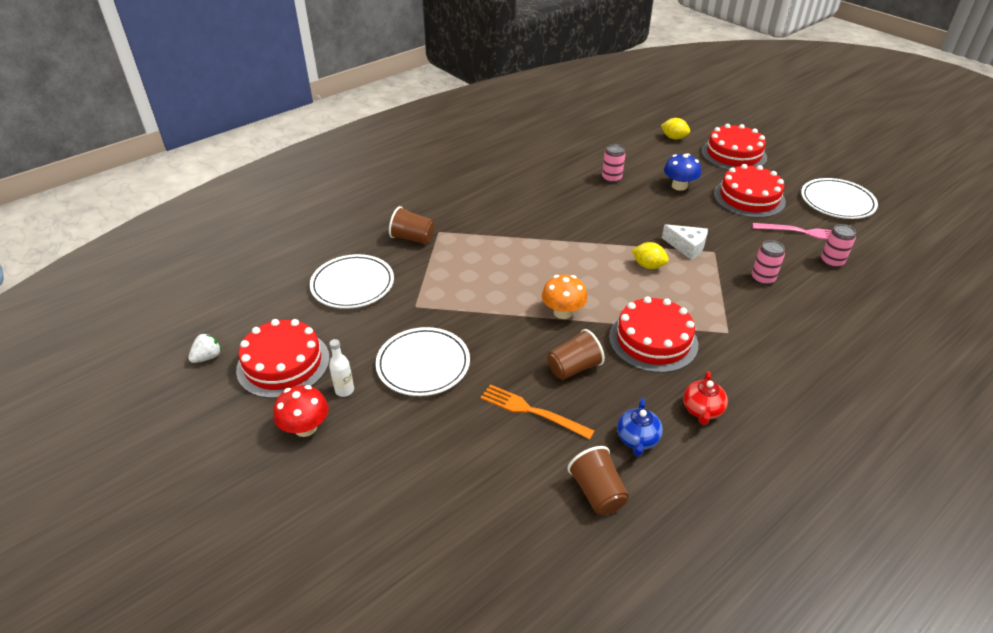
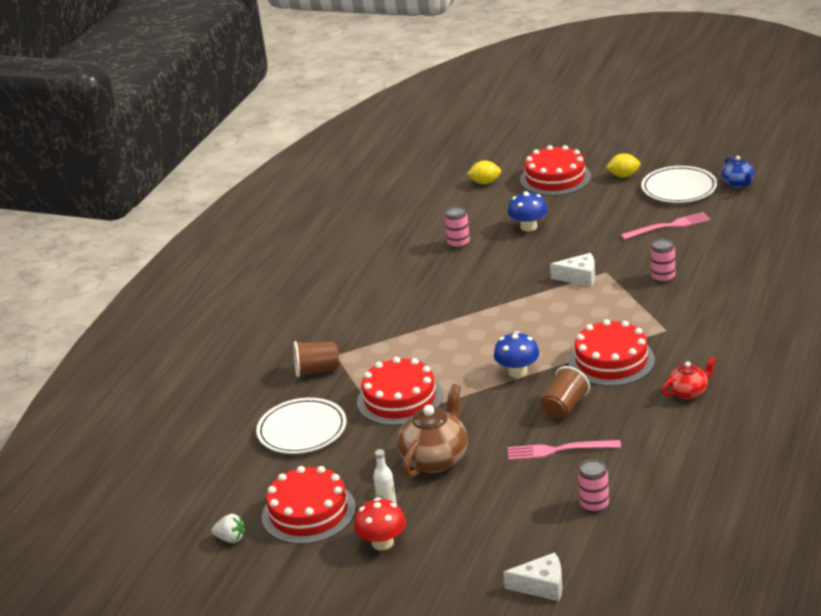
camera: 25 degrees left, 10 degrees down
white strawberry [188,333,221,363] -> white strawberry turned 90 degrees clockwise [211,514,245,543]
white plate [376,327,470,396] -> brown teapot [397,384,468,478]
orange fork [481,384,594,440] -> pink fork [508,440,621,460]
orange mushroom [542,275,587,319] -> blue mushroom [494,331,539,378]
brown cup [567,446,629,515] -> none
blue teapot [617,398,663,457] -> blue teapot moved to [721,156,754,188]
yellow lemon [631,242,669,269] -> yellow lemon moved to [606,153,640,178]
red teapot [683,371,728,425] -> red teapot turned 105 degrees counterclockwise [662,356,716,399]
red cake [714,164,786,218] -> red cake moved to [357,357,443,426]
pink can [821,224,856,268] -> pink can moved to [578,459,609,513]
none -> white cheese [503,552,563,601]

